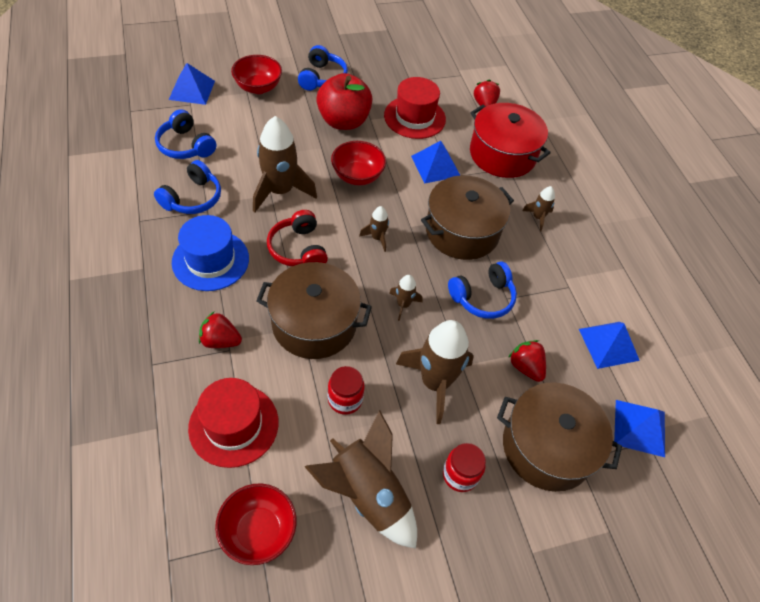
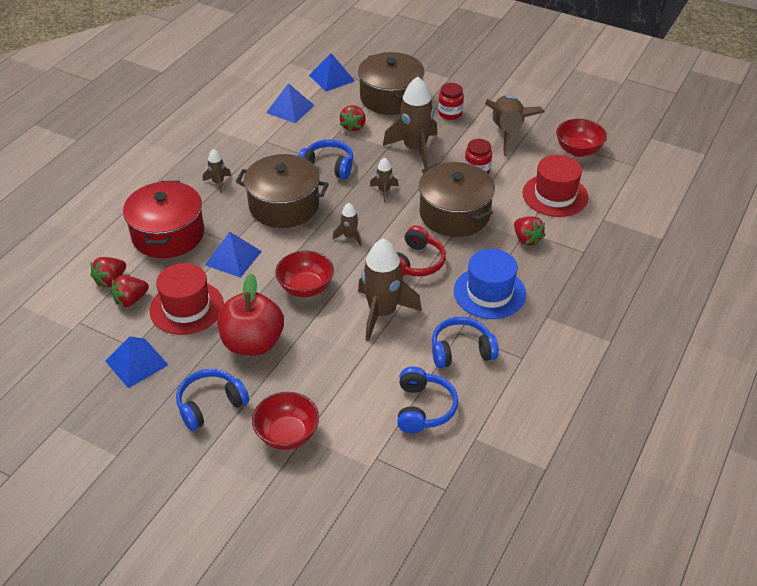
camera: 130 degrees left, 10 degrees down
blue pyramid [169,63,215,105] -> blue pyramid moved to [105,336,168,388]
none -> red strawberry [111,275,149,307]

